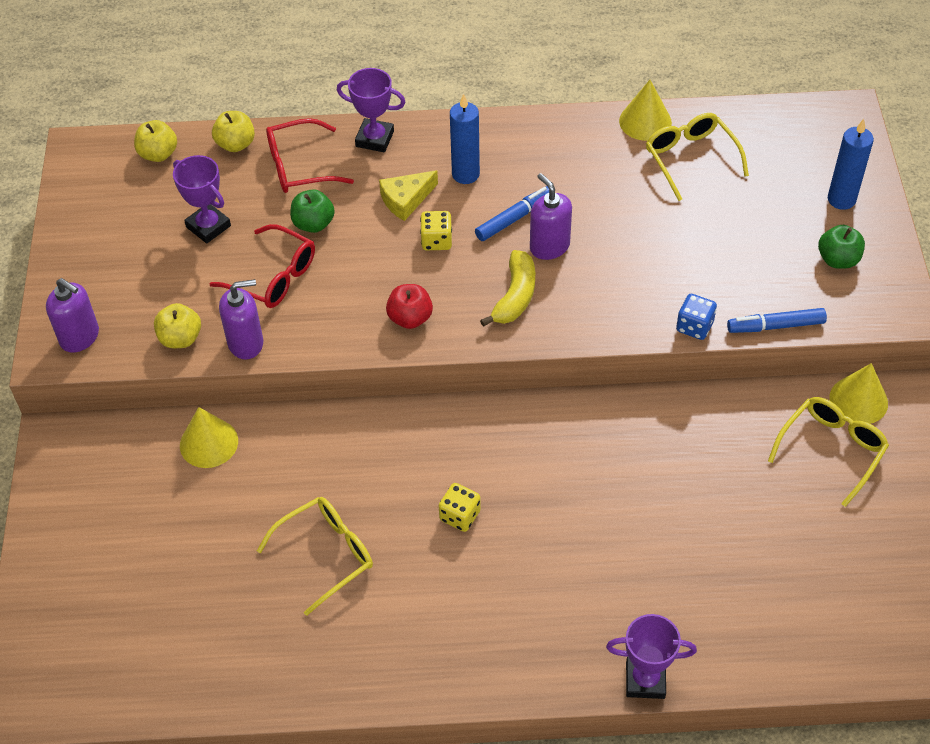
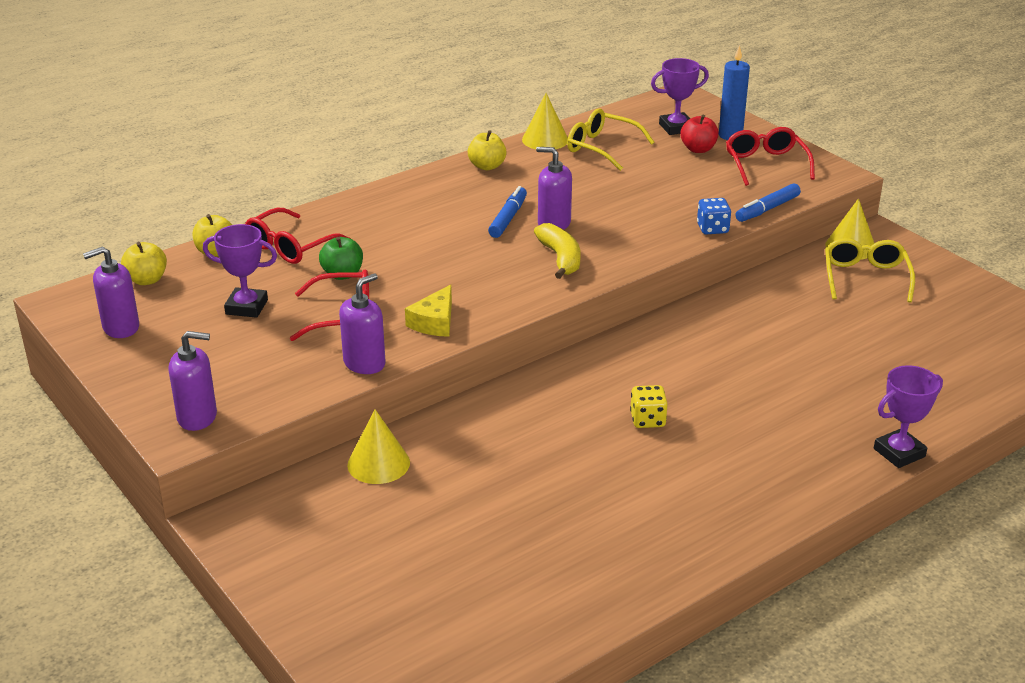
camera: 35 degrees left, 20 degrees down
yellow apple [154,303,201,348] -> yellow apple moved to [468,130,507,170]
yellow glasses [257,497,373,616] -> none
purple trophy [337,68,406,152] -> purple trophy moved to [651,58,709,135]
yellow cheese [379,170,438,221] -> yellow cheese moved to [405,284,452,337]
red apple [386,284,433,329] -> red apple moved to [680,114,719,153]
yellow dice [420,211,452,250] -> none
blue candle [450,94,480,184] -> none
green apple [818,225,865,269] -> red glasses [726,127,815,186]
none -> purple soap dispenser [83,246,139,338]

